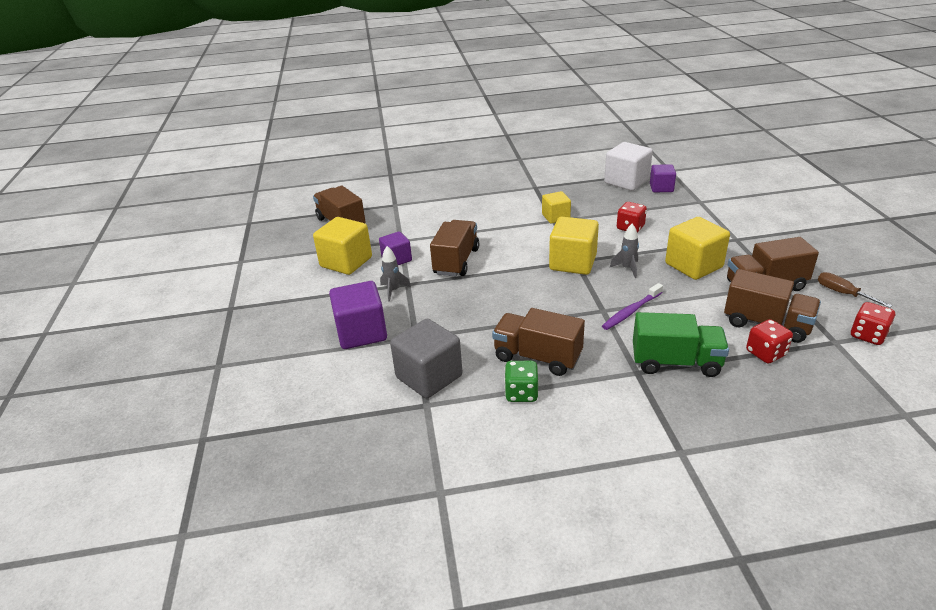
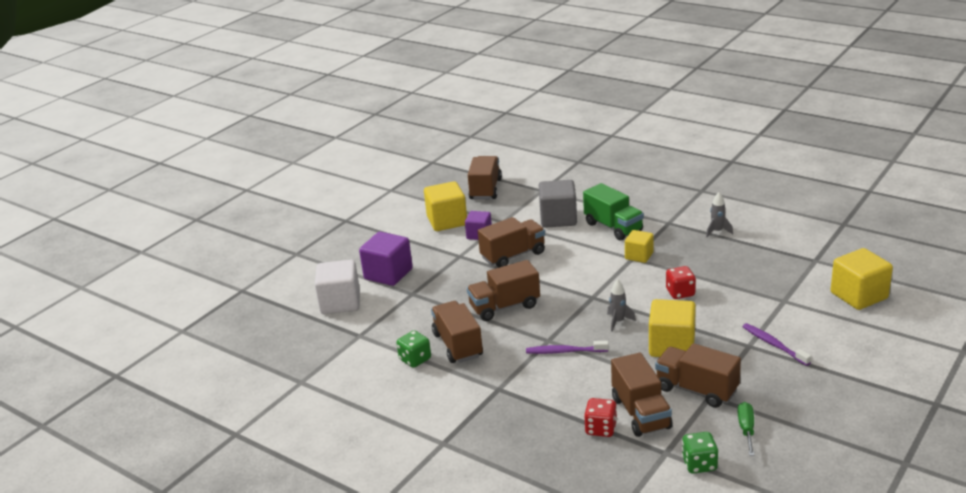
camera: 45 degrees right, 5 degrees down
grey rocket [380,246,411,301] -> grey rocket moved to [706,192,733,238]
grey cube [390,319,463,398] -> grey cube moved to [539,180,577,228]
yellow cube [549,217,599,275] -> yellow cube moved to [831,248,893,310]
white cube [604,142,653,191] -> white cube moved to [315,260,360,314]
green truck [633,312,729,377] -> green truck moved to [583,183,644,241]
purple cube [650,164,676,192] -> none
brown screwdriver [818,272,892,308] -> green screwdriver [738,402,755,456]
red dice [851,302,896,345] -> green dice [682,432,718,474]
none -> brown truck [467,260,540,321]
none -> purple toothbrush [743,323,811,366]

